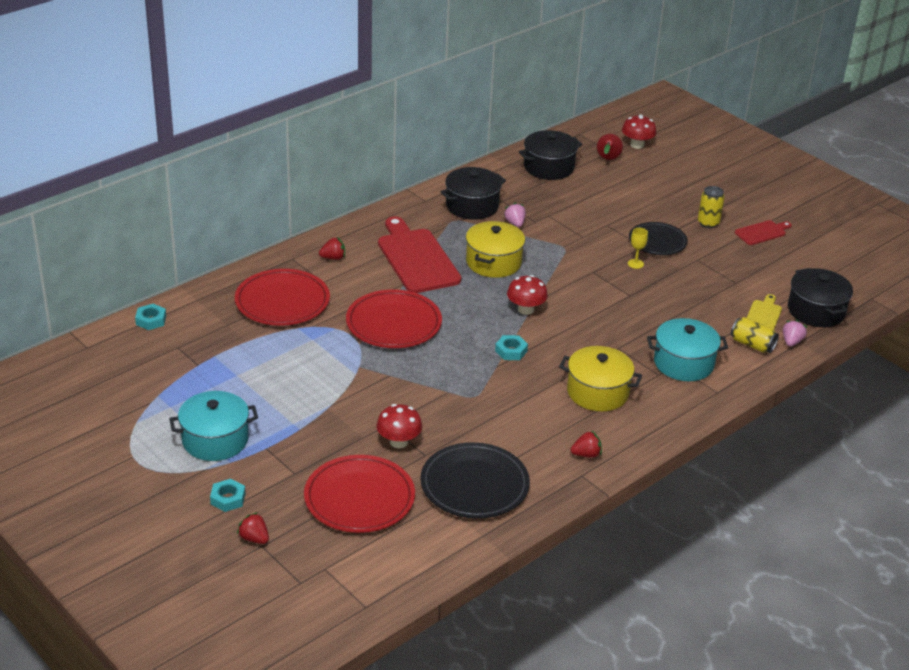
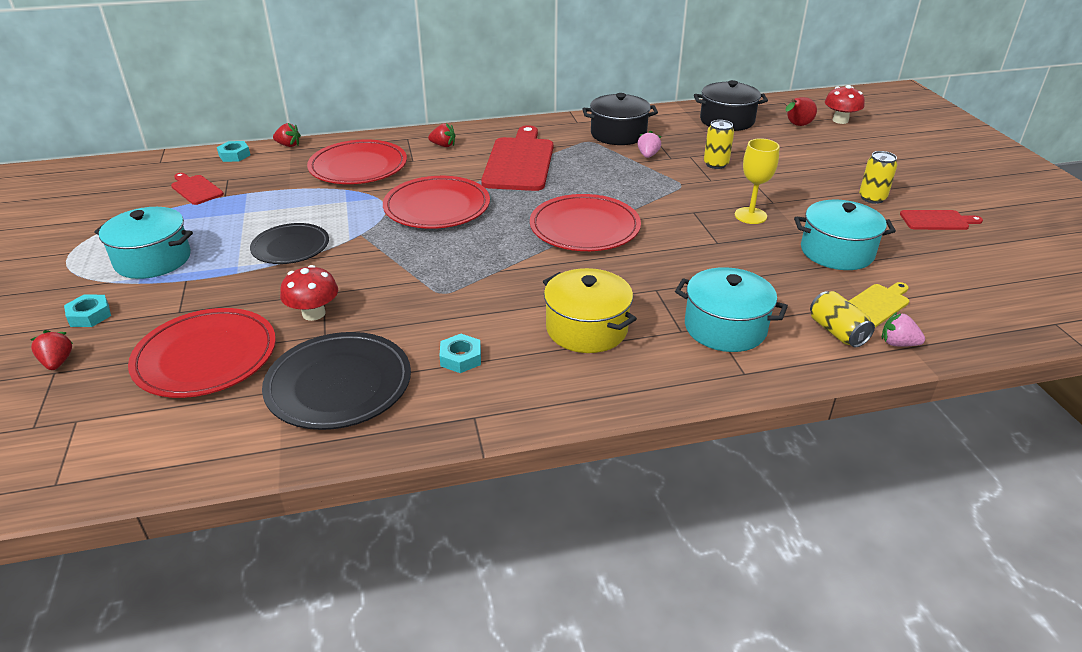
camera: 30 degrees right, 0 degrees up
yellow pot [466,221,525,278] -> none
turquoise nut [495,335,528,360] -> turquoise nut moved to [440,334,481,373]
red mushroom [507,275,548,315] -> red plate [530,194,641,251]
red strawberry [571,430,602,458] -> red strawberry moved to [273,123,301,147]
yellow goblet [628,228,648,269] -> yellow goblet [735,138,780,224], size x1.64
black plate [629,222,688,255] -> black plate moved to [250,223,329,264]
pink strawberry [783,320,807,346] -> pink strawberry turned 120 degrees counterclockwise [882,312,925,347]
black pot [788,268,853,327] -> none
none -> red cutting board [171,173,224,205]
none -> yellow can [704,120,734,169]
none -> turquoise pot [794,200,896,270]

